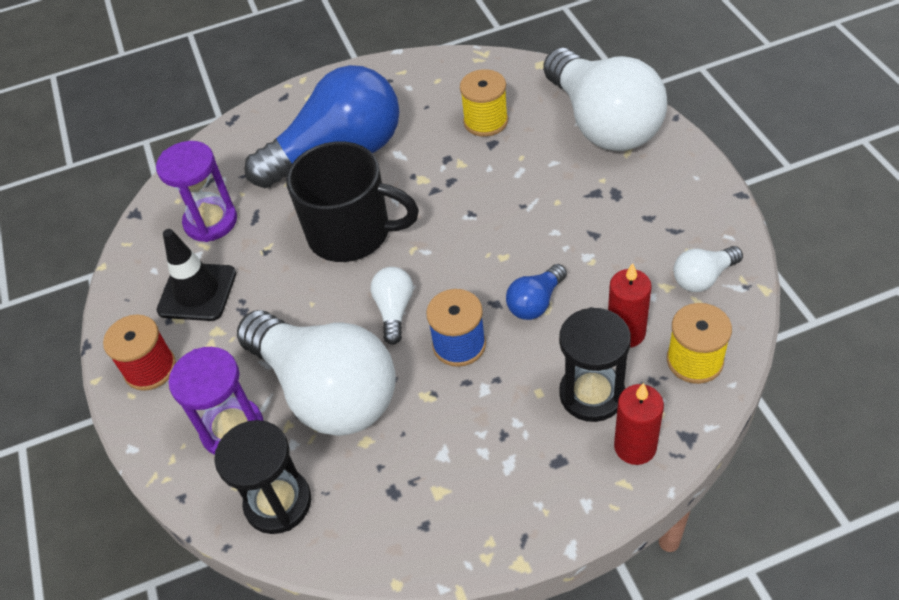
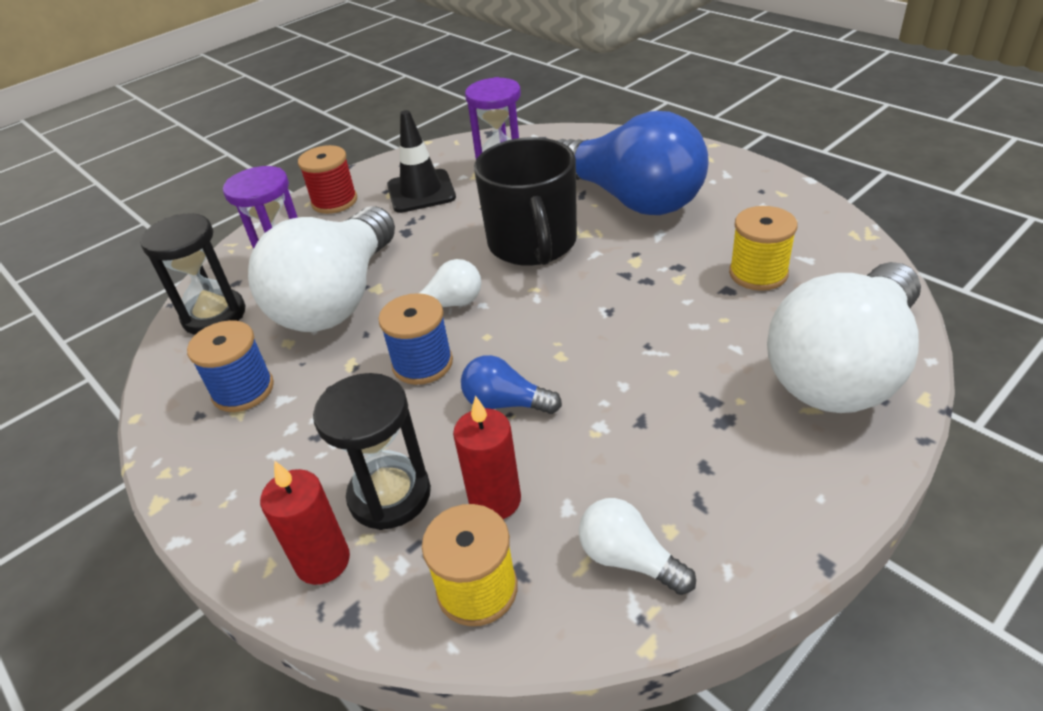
camera: 65 degrees right, 10 degrees down
none -> blue spool [187,320,274,412]

